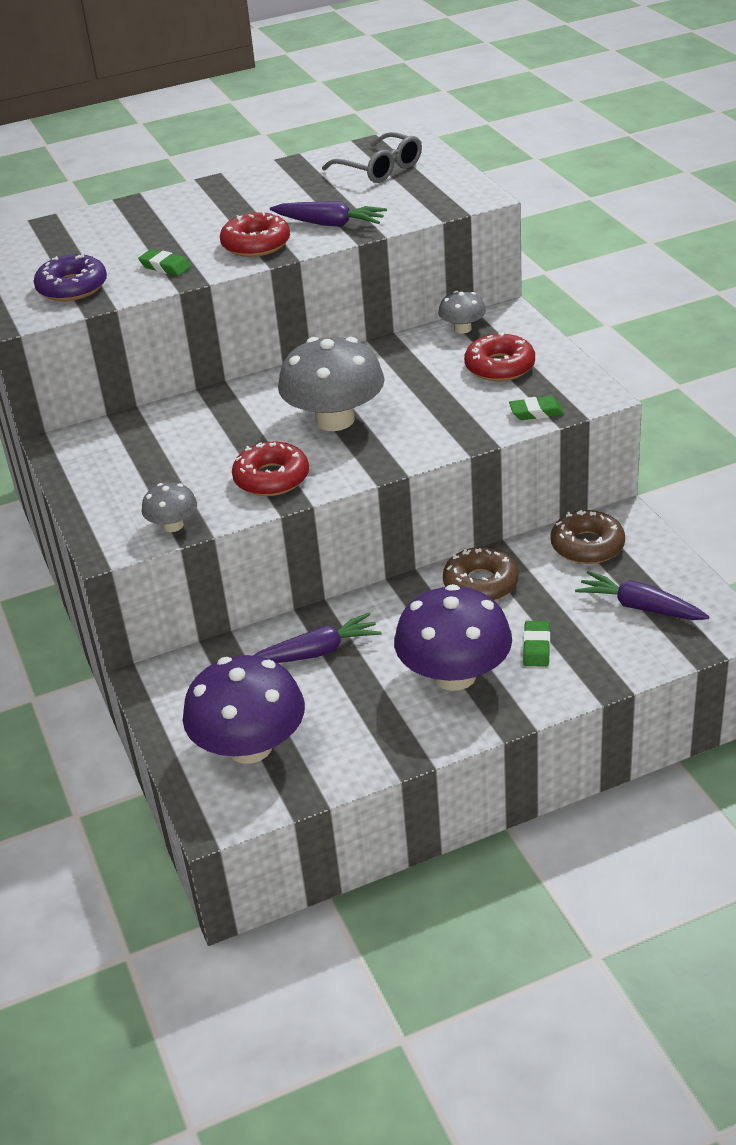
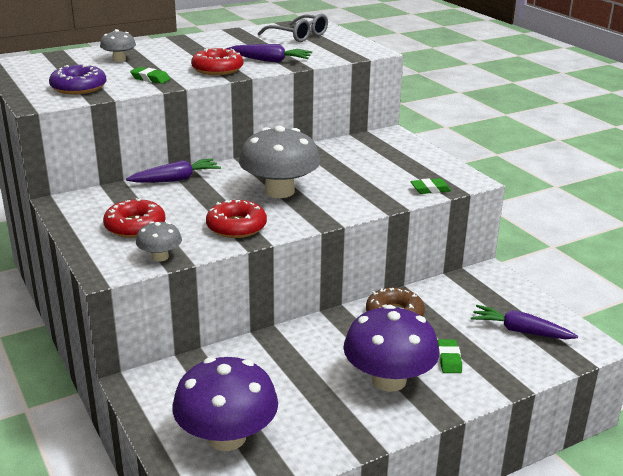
camera: 10 degrees left, 10 degrees down
purple carrot [253,613,381,663] -> purple carrot moved to [126,158,221,183]
grey mushroom [438,291,486,334] -> grey mushroom moved to [100,29,136,62]
red donut [464,333,535,381] -> red donut moved to [103,198,165,238]
brown donut [551,510,625,564] -> none

